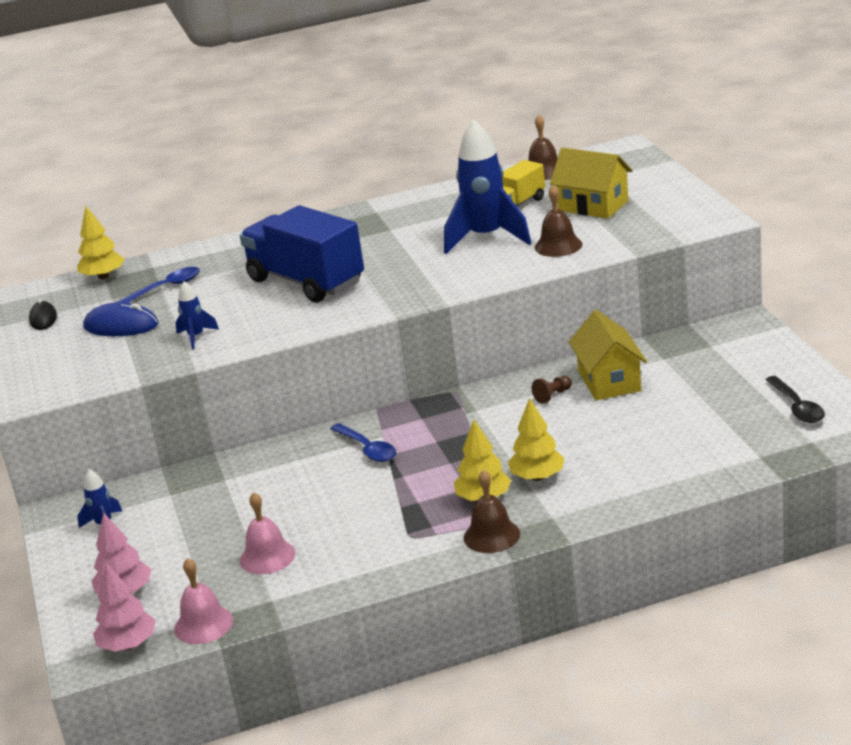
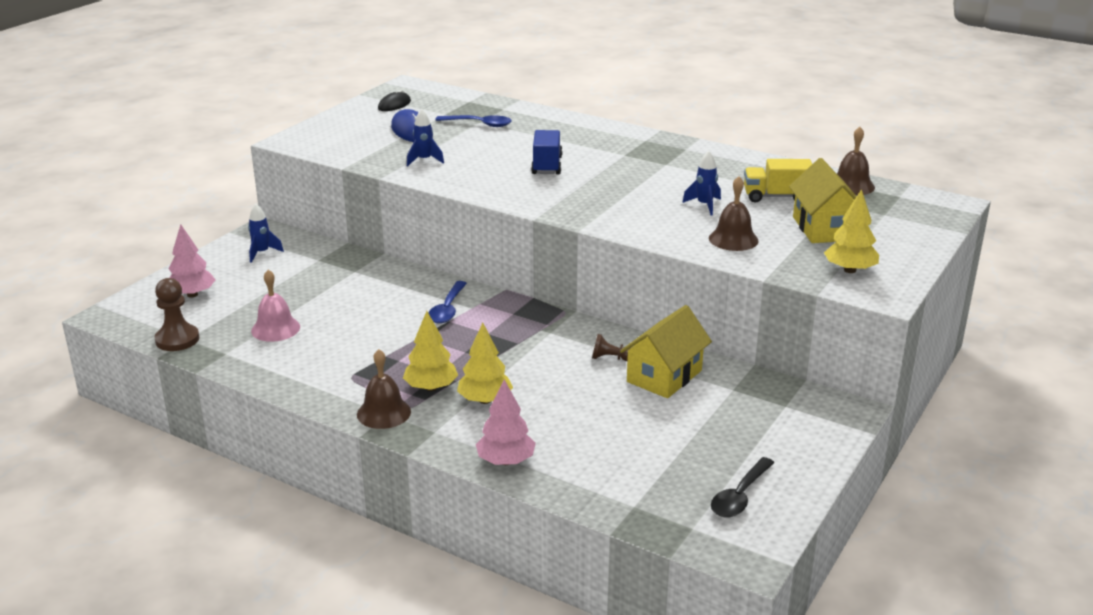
camera: 45 degrees right, 0 degrees up
yellow tree [77,206,125,279] -> yellow tree moved to [824,189,879,273]
pink tree [93,563,156,652] -> pink tree moved to [476,380,536,465]
pink bell [174,558,233,644] -> brown pawn [154,278,200,351]
blue truck [240,205,364,303] -> blue truck [531,130,563,175], size x0.54
blue rocket [444,119,531,254] -> blue rocket [682,151,721,215], size x0.47

